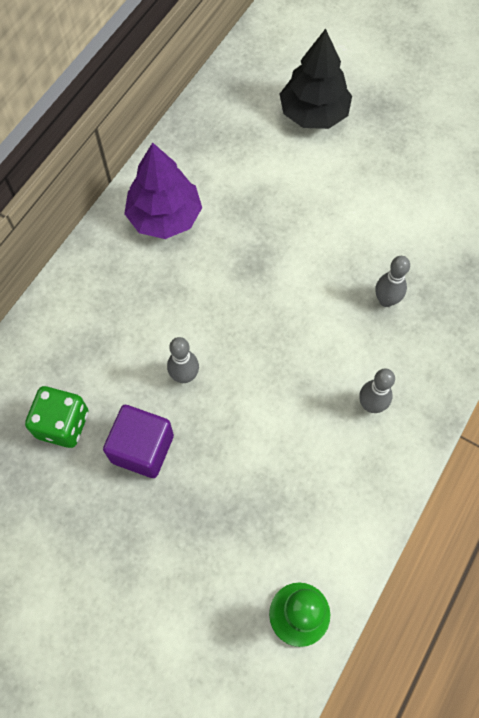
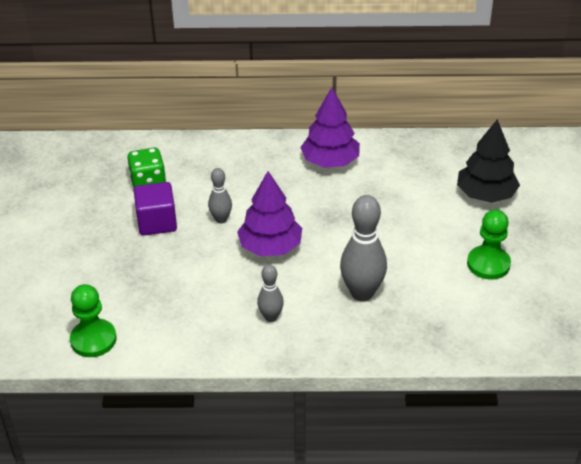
camera: 60 degrees right, 25 degrees down
grey bowling pin [376,256,410,307] -> grey bowling pin [340,195,387,301], size x1.80
none -> purple tree [237,171,302,256]
none -> green pawn [467,210,511,280]

